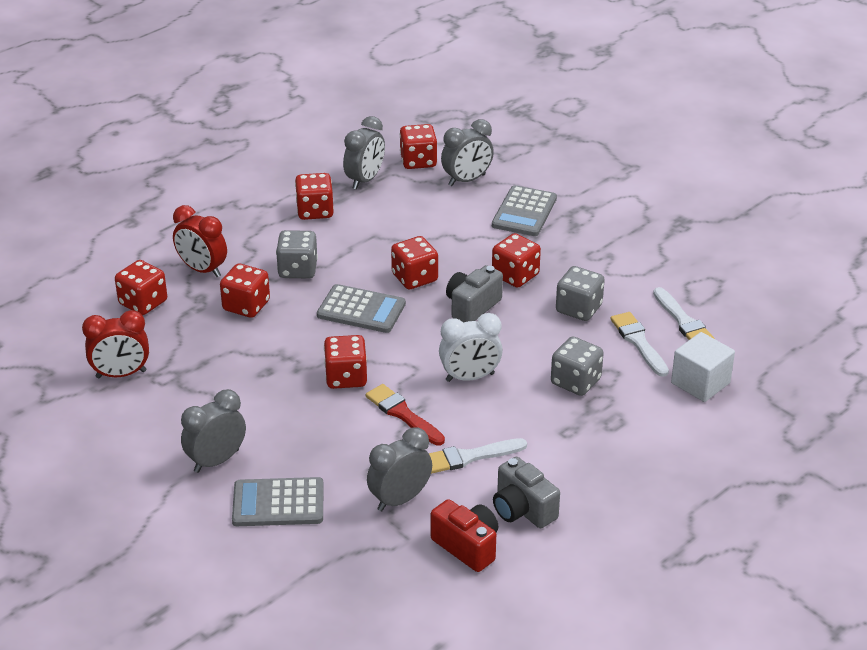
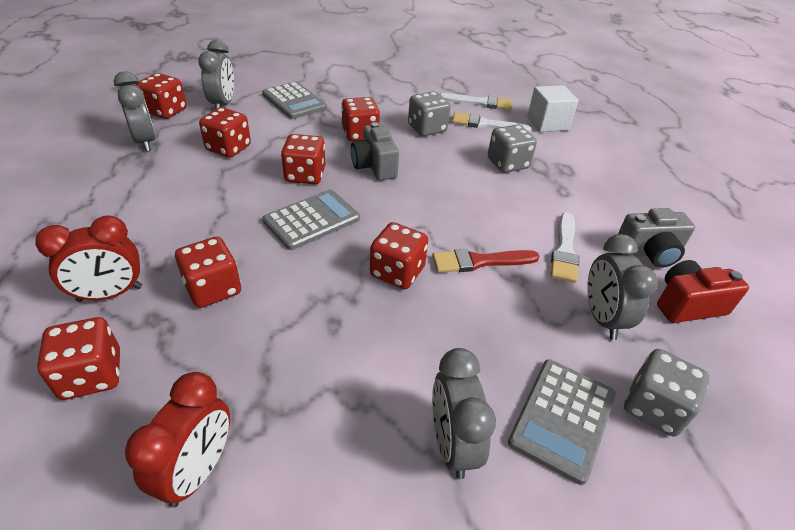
camera: 60 degrees left, 5 degrees up
grey dice [276,230,318,279] -> grey dice moved to [624,349,710,437]
red dice [295,173,334,220] -> red dice moved to [199,107,251,158]
white clock [439,313,503,382] -> none

